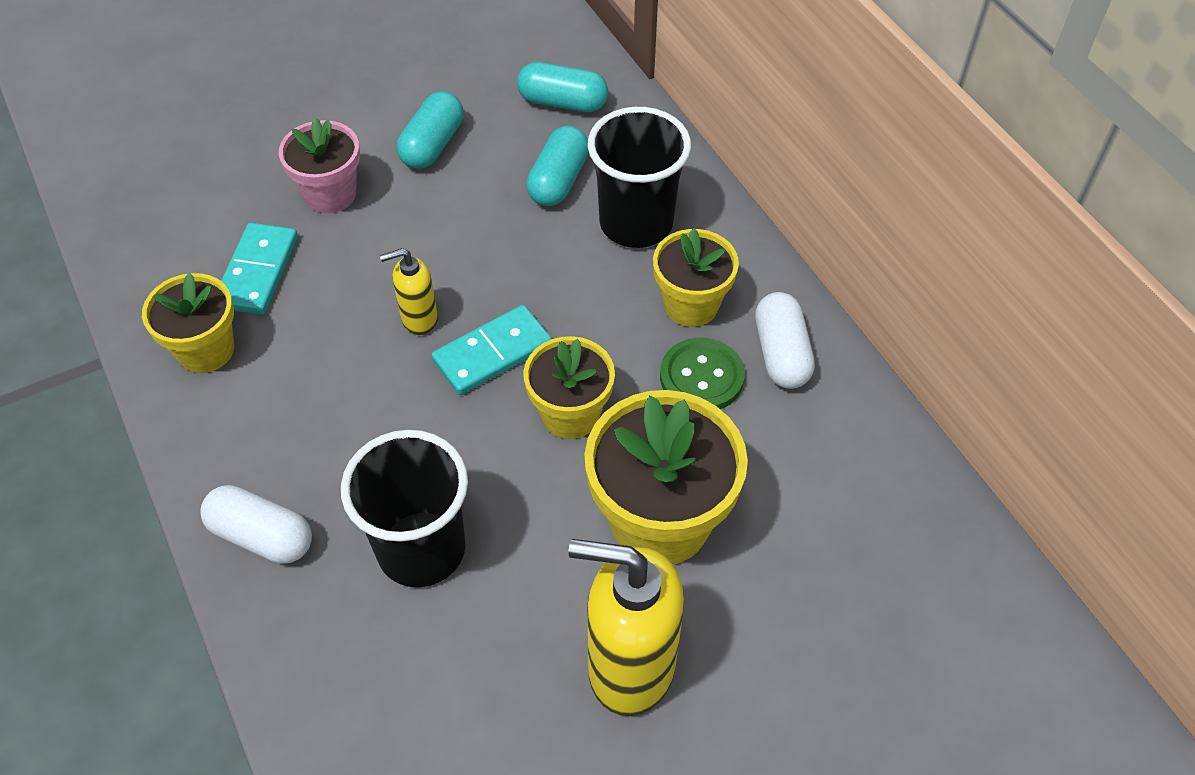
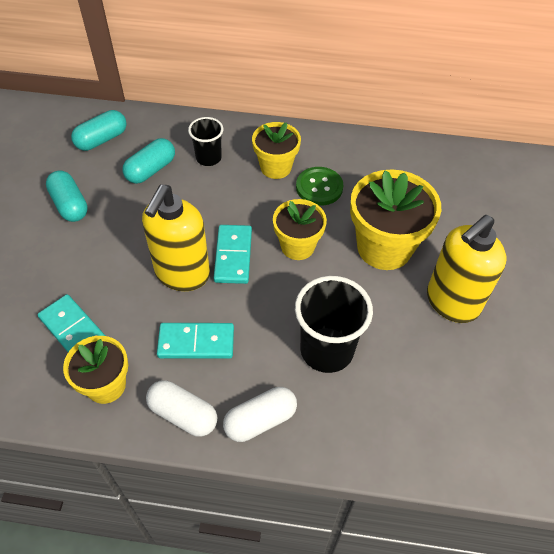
camera: 55 degrees left, 0 degrees up
pink flower pot [279,117,360,213] -> none
yellow soap dispenser [380,248,438,335] -> yellow soap dispenser [142,185,210,291], size x1.96
turquoise capsule [526,126,589,206] -> turquoise capsule turned 75 degrees clockwise [122,138,175,184]
black cup [587,107,691,248] -> black cup [188,117,224,166], size x0.59
white capsule [755,292,815,389] -> white capsule moved to [146,380,217,437]
none -> turquoise domino [157,323,234,359]

